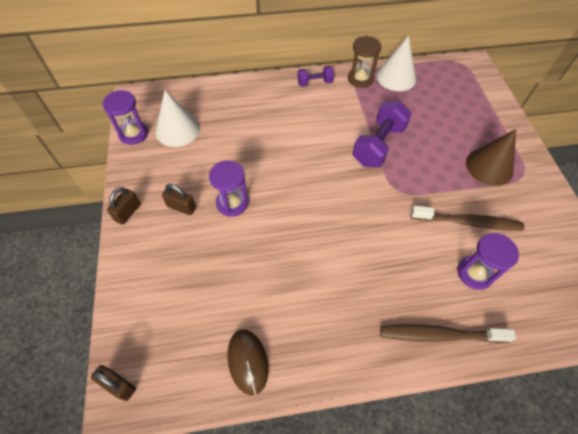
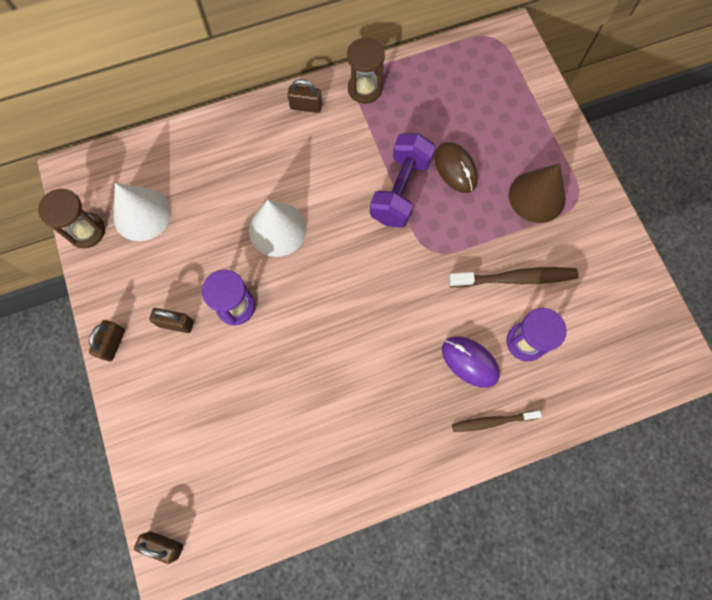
camera: 10 degrees left, 15 degrees up
purple hourglass [103,90,148,145] -> brown hourglass [38,189,105,248]
brown mouse [227,329,269,395] -> brown mouse moved to [435,142,478,193]
purple dumbbell [298,66,334,87] -> brown padlock [287,79,322,113]
white cone [376,36,416,91] -> white cone moved to [249,200,307,257]
brown toothbrush [380,324,516,343] -> brown toothbrush [452,410,542,432], size x0.64
none -> purple mouse [442,337,500,388]

